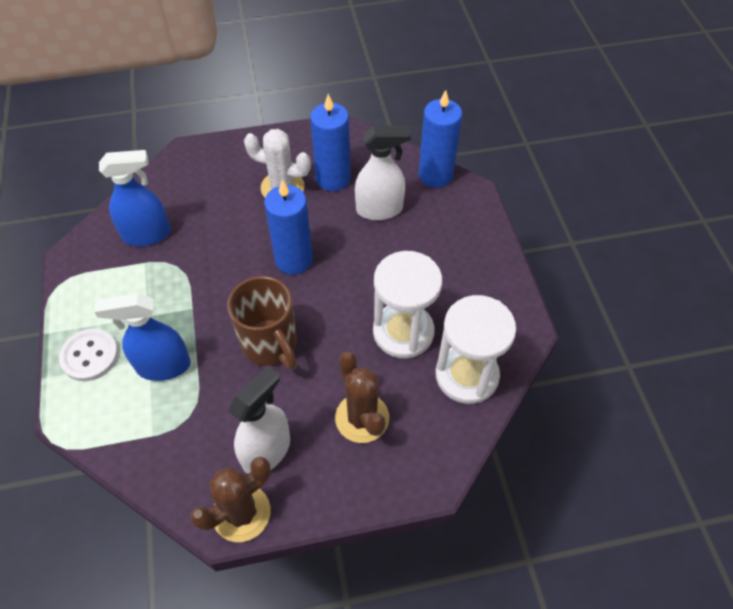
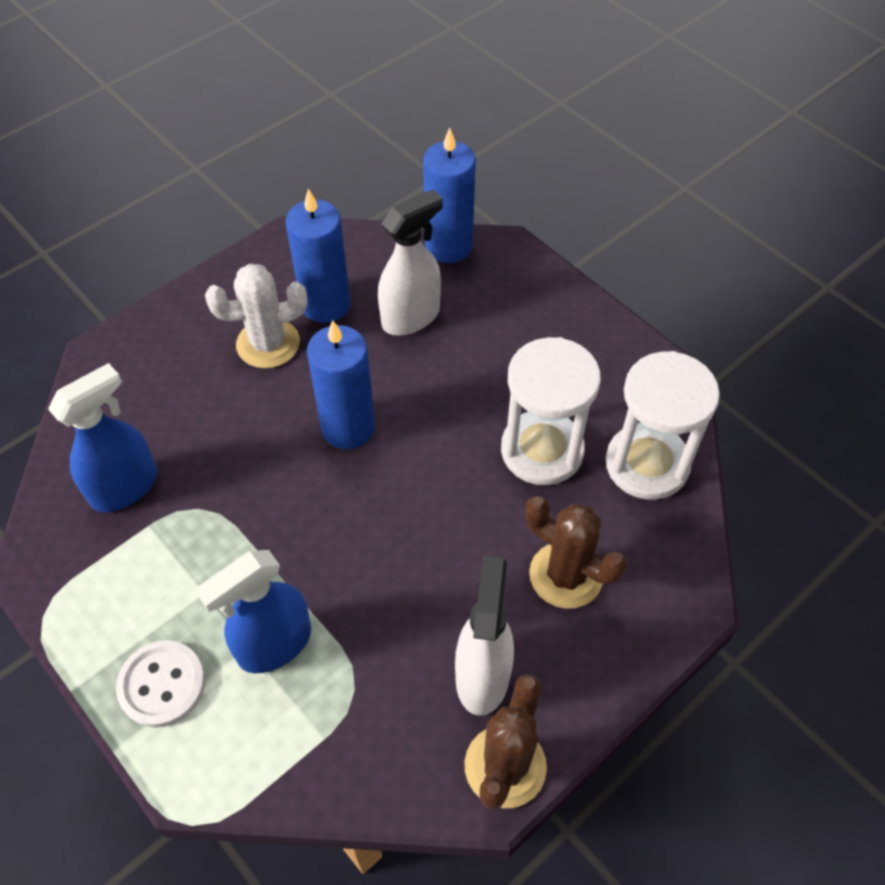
camera: 30 degrees left, 0 degrees up
brown mug [227,276,297,370] -> none

